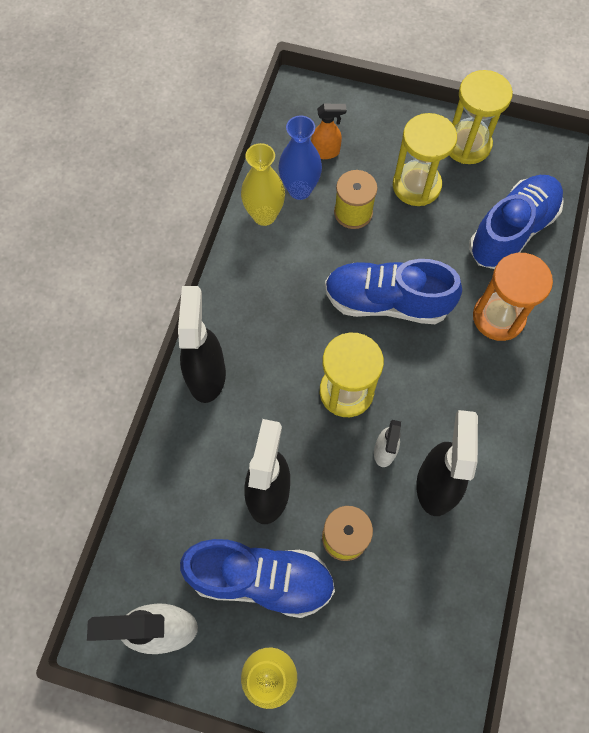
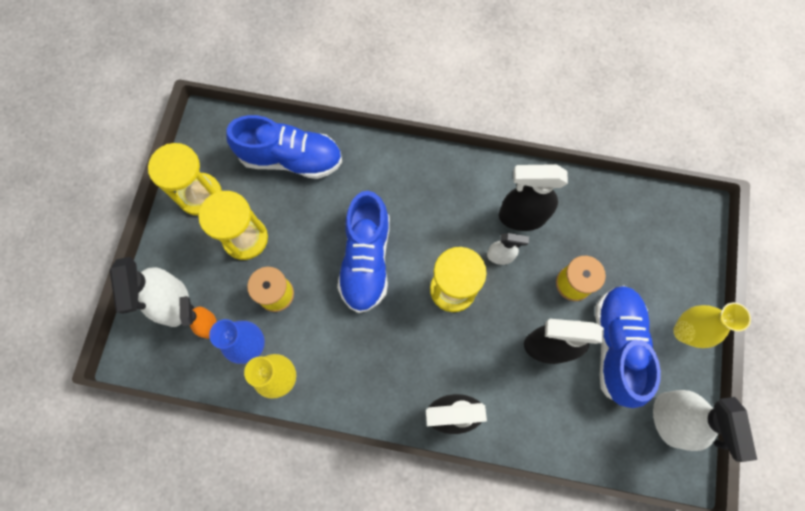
camera: 95 degrees left, 5 degrees up
blue shoe [469,175,564,269] -> blue shoe turned 150 degrees clockwise [226,115,342,179]
orange hourglass [473,253,553,341] -> none
none -> white spray bottle [110,257,189,327]

